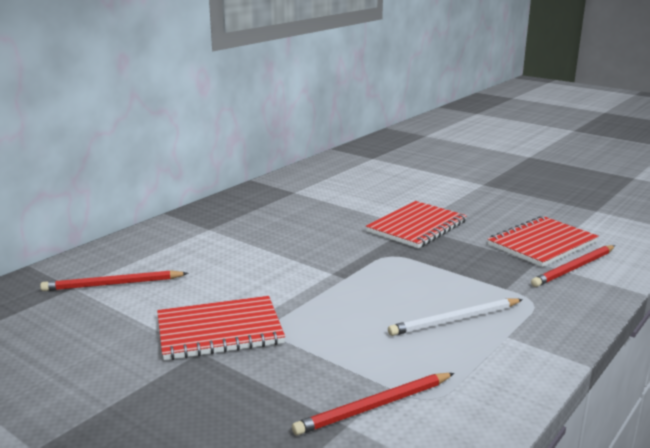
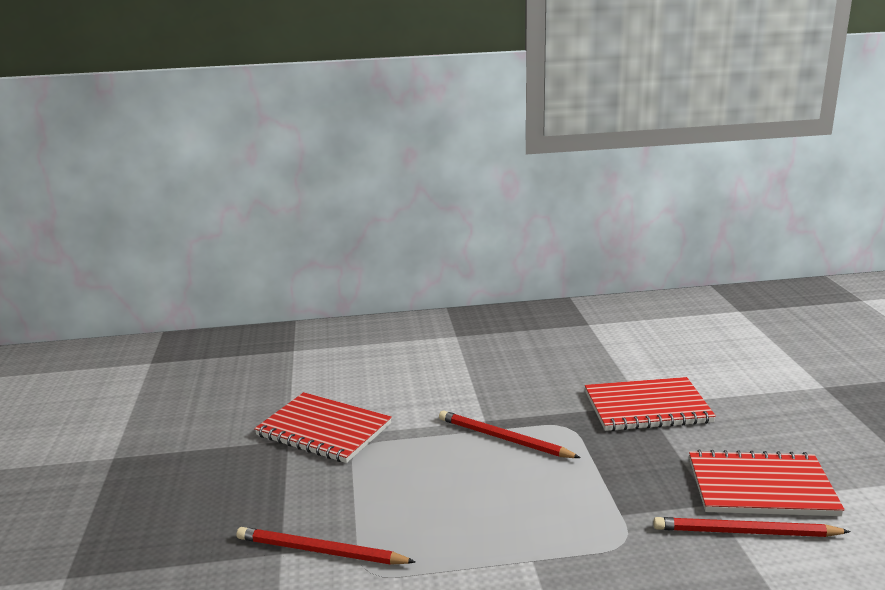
camera: 45 degrees right, 0 degrees up
red pencil [40,270,188,291] -> red pencil moved to [439,410,581,458]
white pencil [388,298,523,336] -> none

